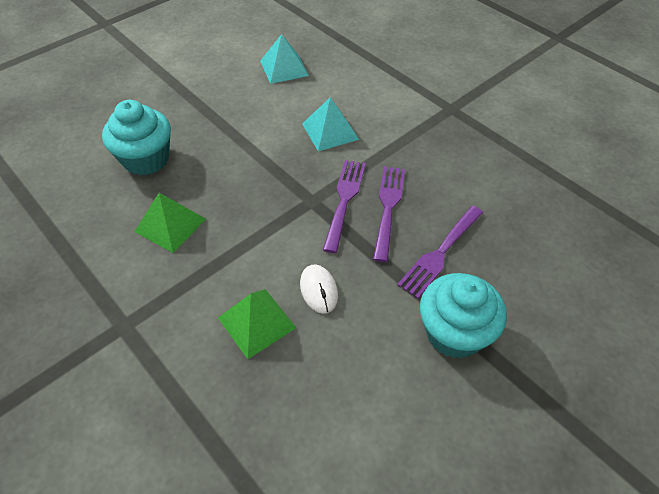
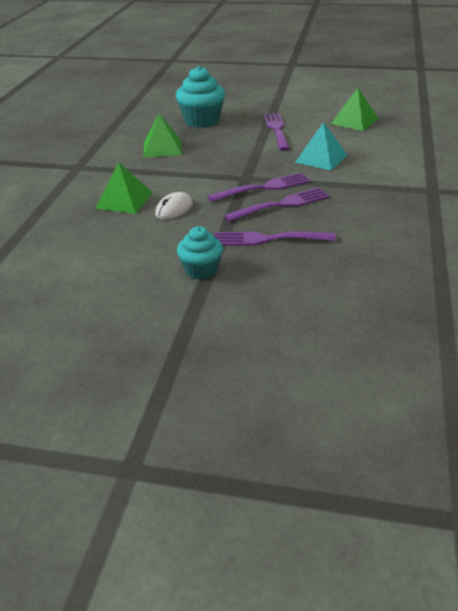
camera: 55 degrees right, 15 degrees down
turquoise pyramid [260,34,309,84] -> green pyramid [331,88,378,131]
turquoise cupcake [420,273,507,359] -> turquoise cupcake [177,226,223,279], size x0.63
none -> purple fork [264,113,290,151]

